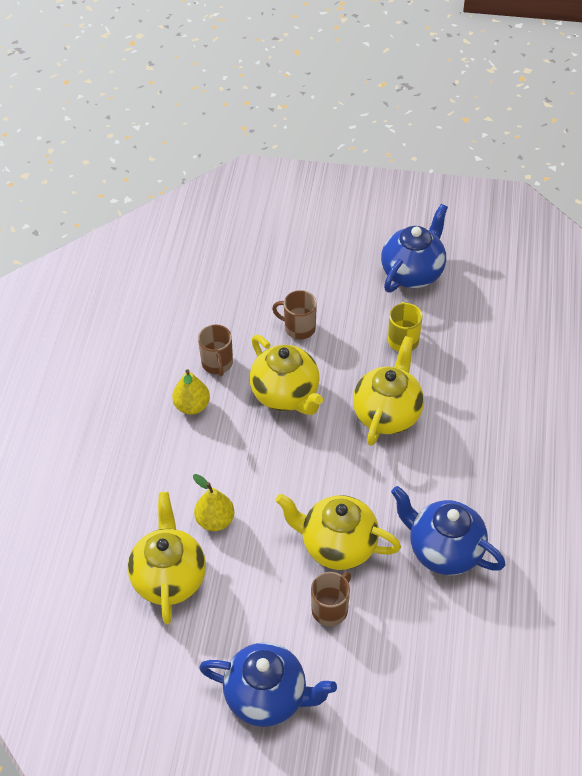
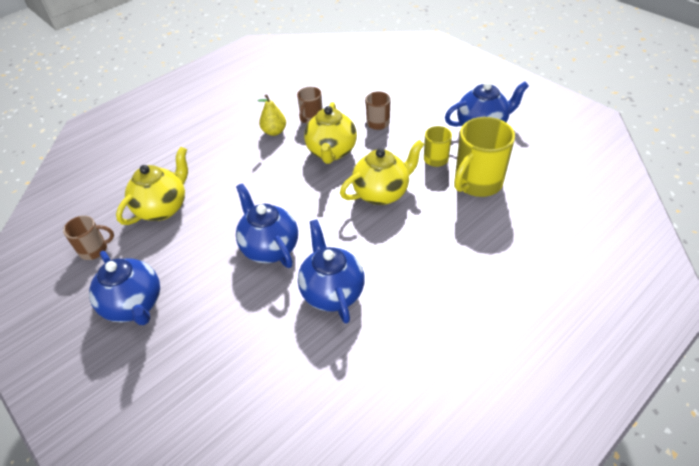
camera: 40 degrees right, 5 degrees down
yellow pear [193,474,234,531] -> none
yellow teapot [276,494,401,570] -> blue teapot [236,183,298,268]
brown mug [311,572,351,626] -> brown mug moved to [63,216,114,260]
none -> yellow mug [454,117,515,197]

